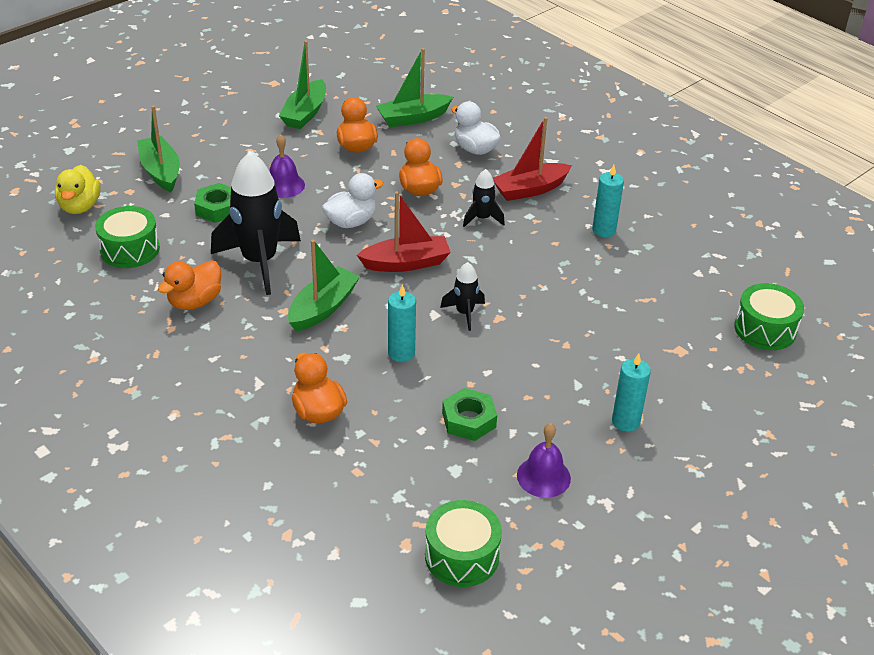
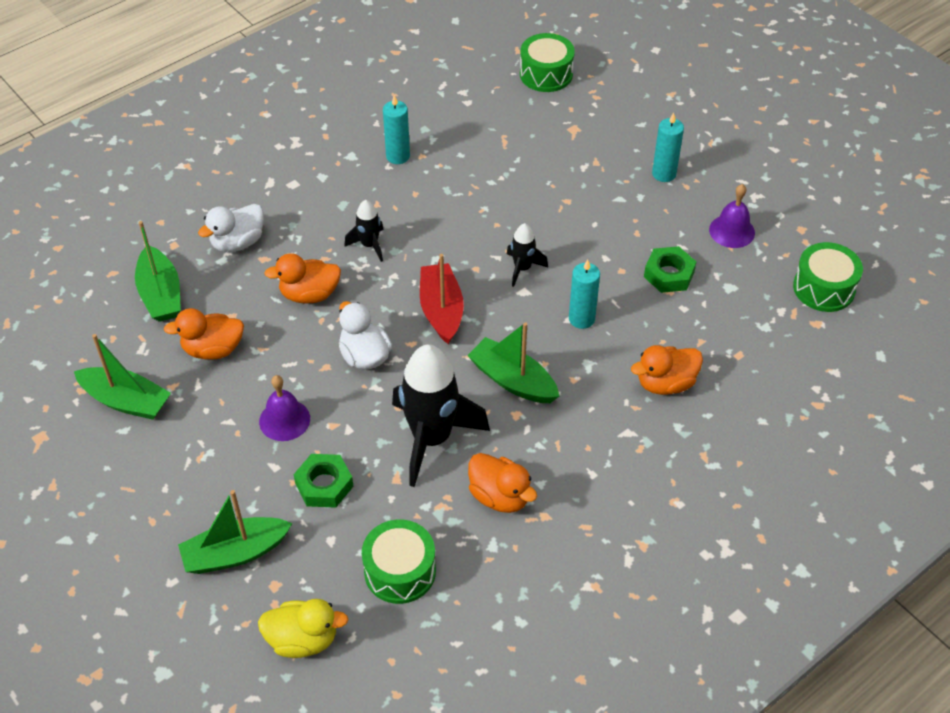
camera: 85 degrees left, 10 degrees up
red boat [493,117,572,201] -> none

